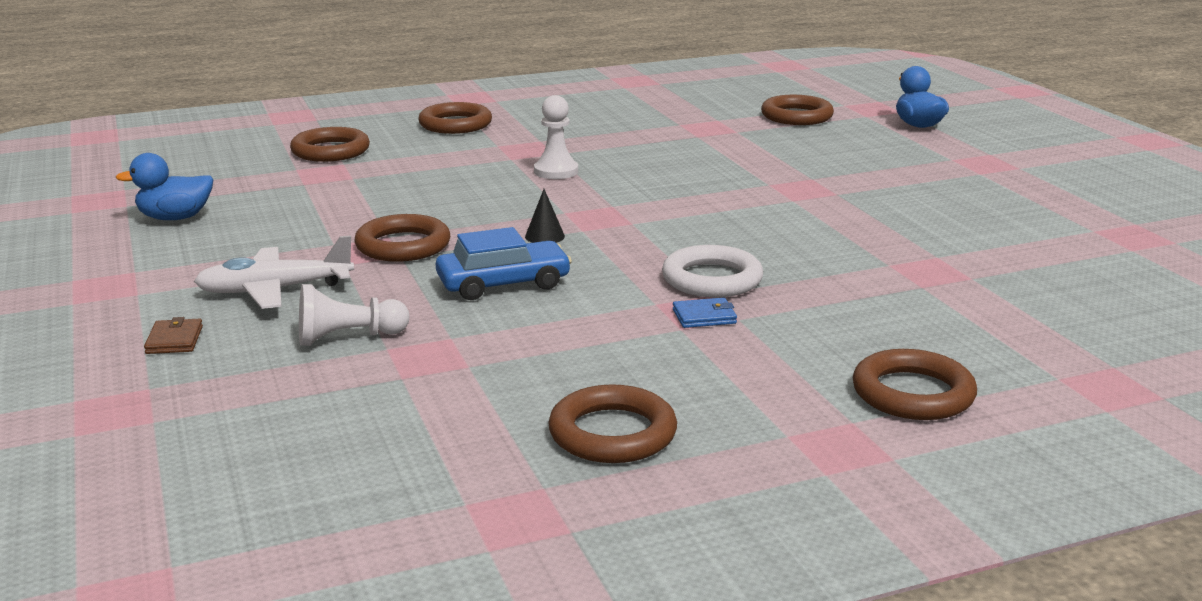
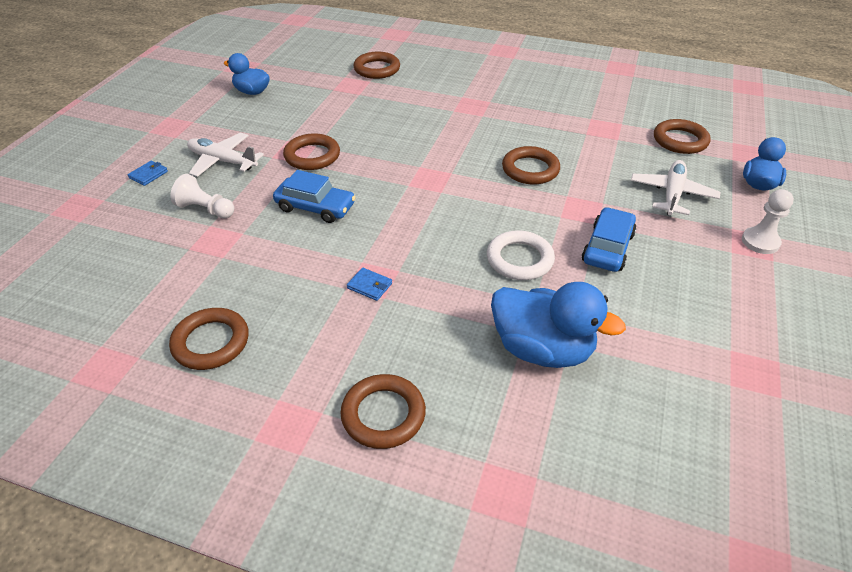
camera: 40 degrees right, 20 degrees up
brown wallet [144,317,203,354] -> blue wallet [128,161,168,186]
brown ring [418,102,492,134] -> brown ring moved to [502,146,560,184]
black cone [525,189,565,243] -> none
white pawn [534,95,578,179] -> white pawn moved to [742,189,794,254]
white ring [662,245,763,297] -> white ring moved to [487,230,555,280]
none -> blue duck [491,282,626,368]
none -> blue car [582,207,637,272]
none -> white plane [631,160,721,215]

